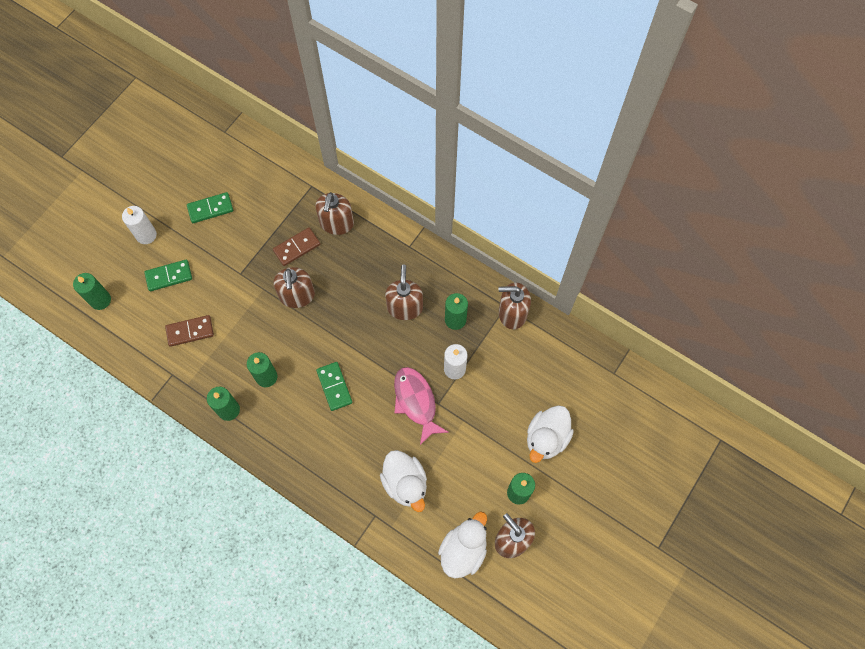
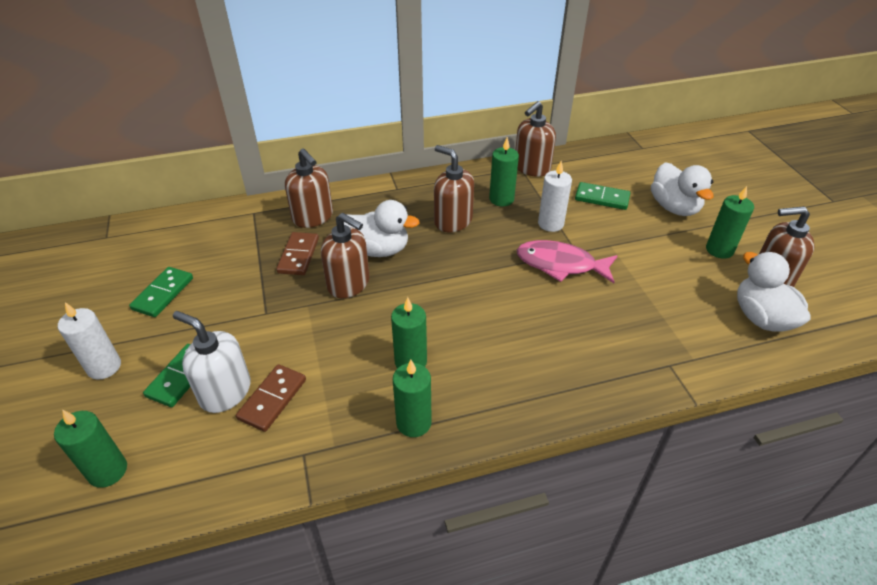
camera: 50 degrees left, 25 degrees down
green domino [316,362,352,411] -> green domino moved to [575,182,630,210]
white duck [380,450,427,512] -> white duck moved to [344,200,420,257]
none -> white soap dispenser [173,311,251,413]

